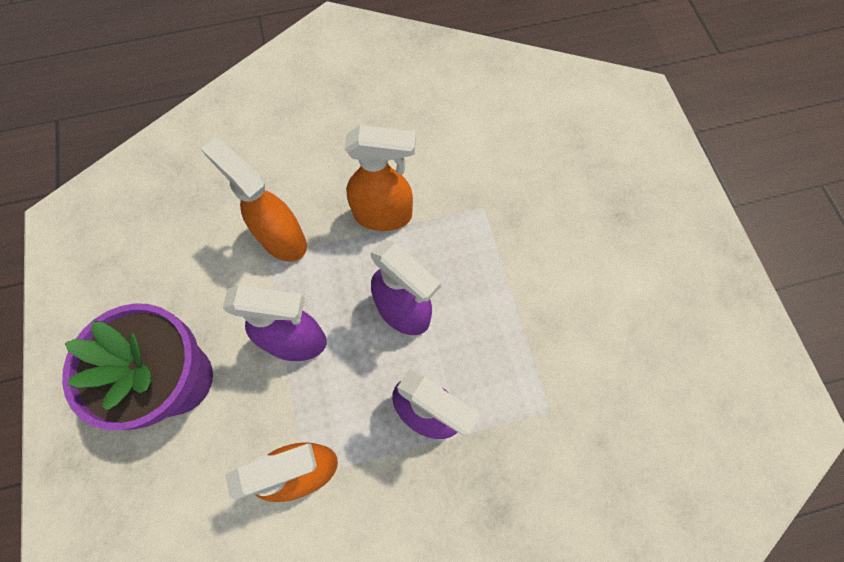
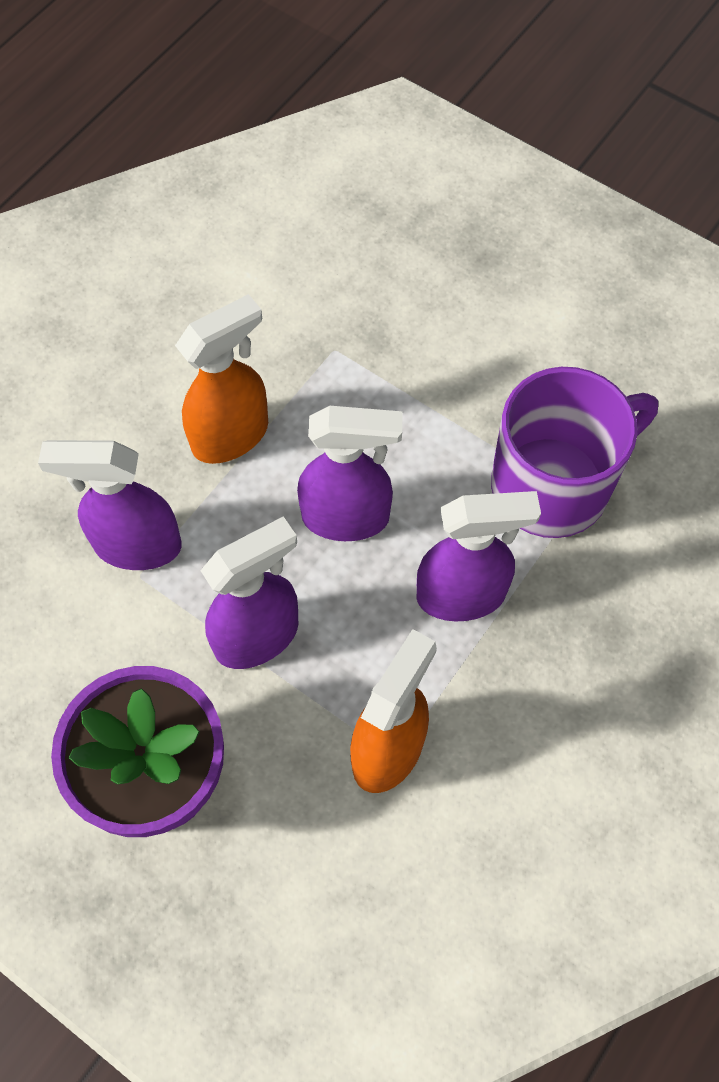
camera: 40 degrees left, 5 degrees down
orange spray bottle [201,138,307,262] -> purple spray bottle [38,440,182,570]
none -> purple mug [491,367,658,538]

